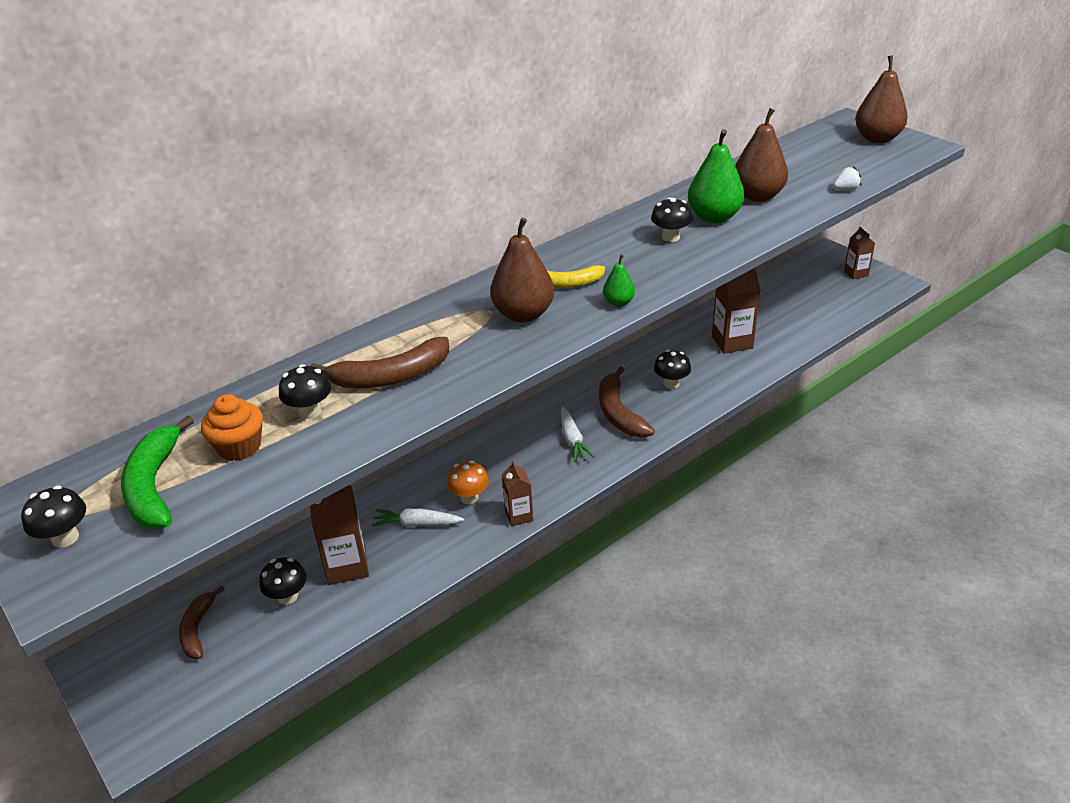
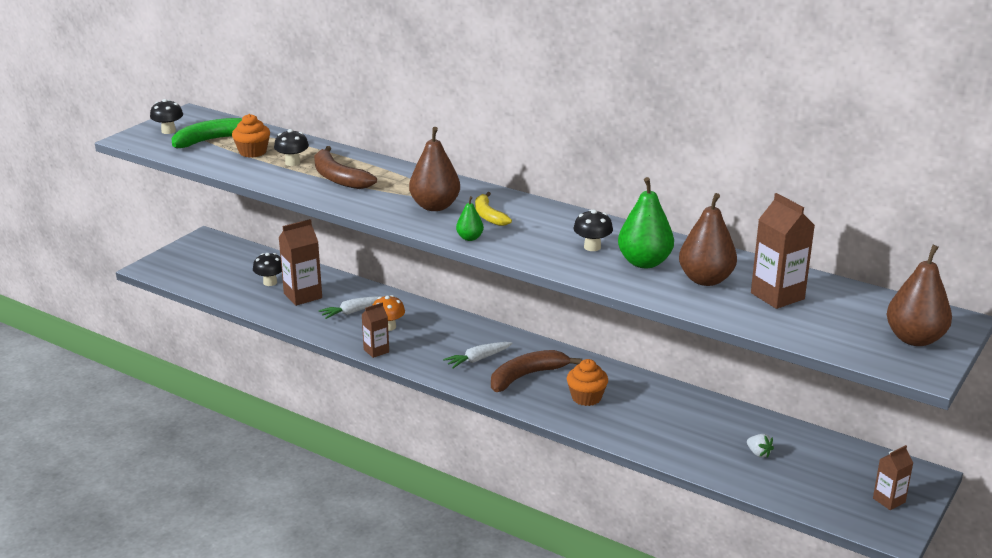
camera: 70 degrees right, 10 degrees down
brown banana [179,586,225,659] -> none
white carrot [372,508,464,527] -> white carrot turned 105 degrees counterclockwise [319,296,382,319]
black mushroom [654,350,691,389] -> orange cupcake [567,359,608,406]
brown carton [712,267,760,354] -> brown carton moved to [751,193,815,309]
white strawberry [834,167,861,190] -> white strawberry moved to [747,434,774,458]

